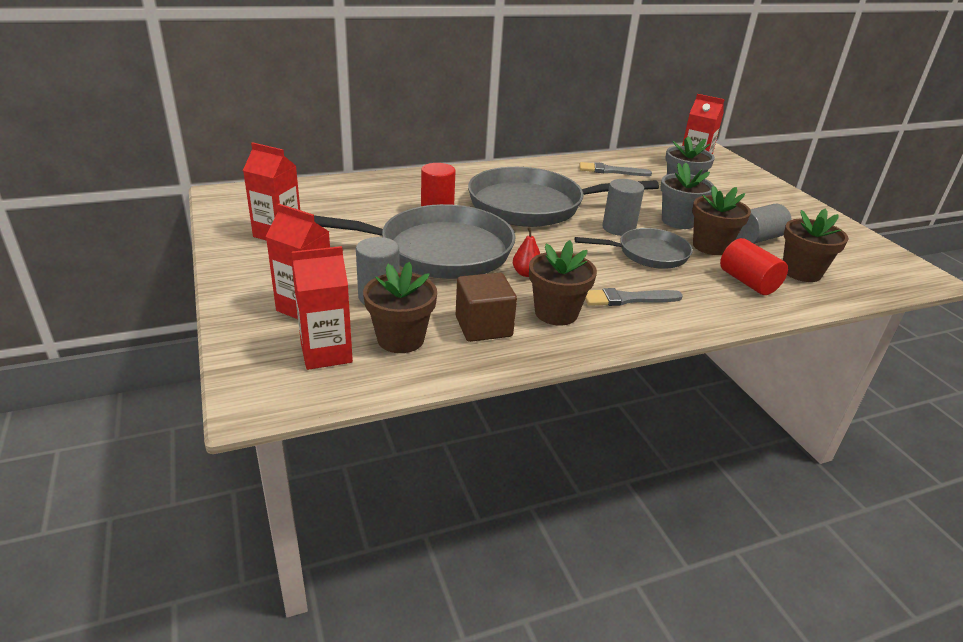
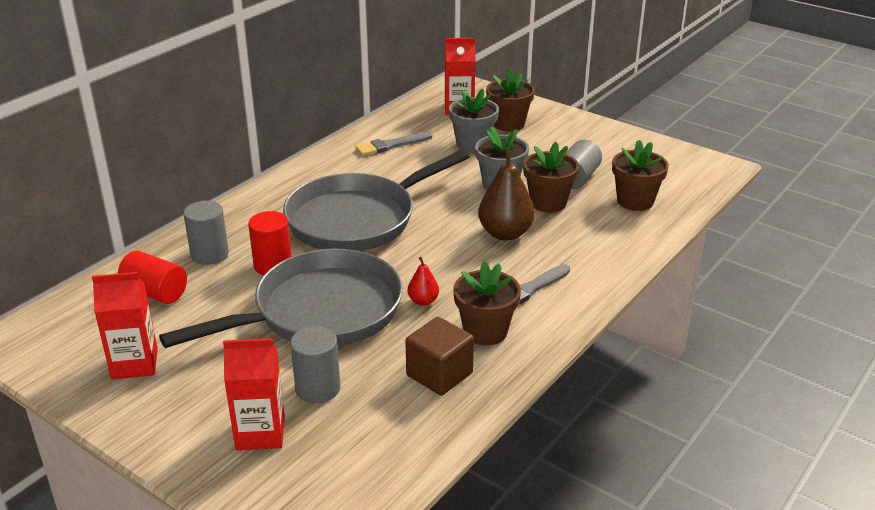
camera: 30 degrees left, 0 degrees up
red carton [292,246,353,370] -> none
brown flower pot [363,262,437,353] -> brown flower pot moved to [486,69,535,132]
grey pan [575,228,693,269] -> brown pear [478,148,535,241]
grey cylinder [602,179,644,236] -> grey cylinder moved to [184,201,229,265]
red cylinder [720,238,788,295] -> red cylinder moved to [118,251,187,304]

